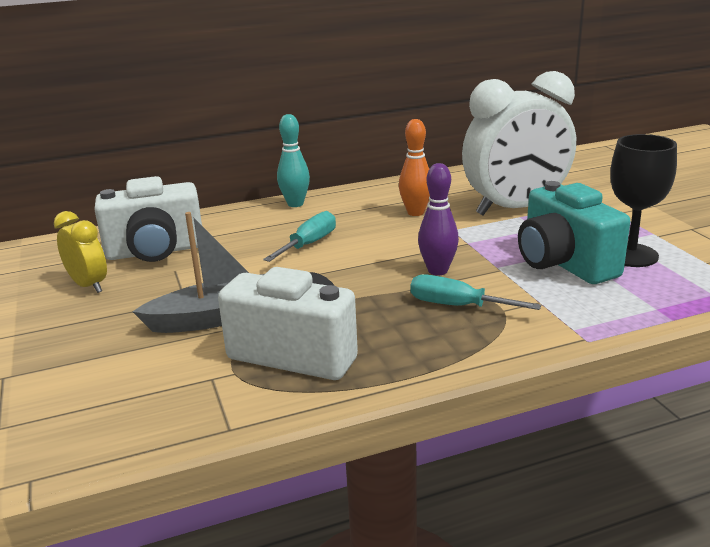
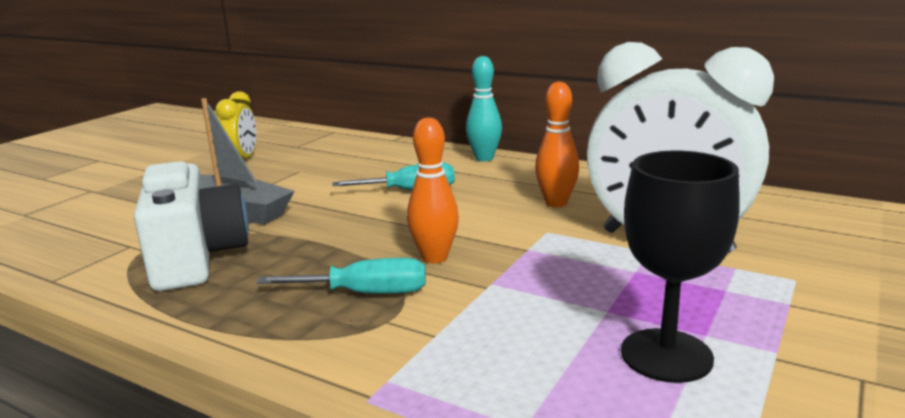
camera: 50 degrees right, 5 degrees down
white camera [94,176,202,262] -> none
turquoise screwdriver [410,274,541,310] -> turquoise screwdriver turned 105 degrees clockwise [257,258,426,294]
purple bowling pin [418,163,459,275] -> orange bowling pin [407,118,459,264]
turquoise camera [518,181,630,284] -> none

